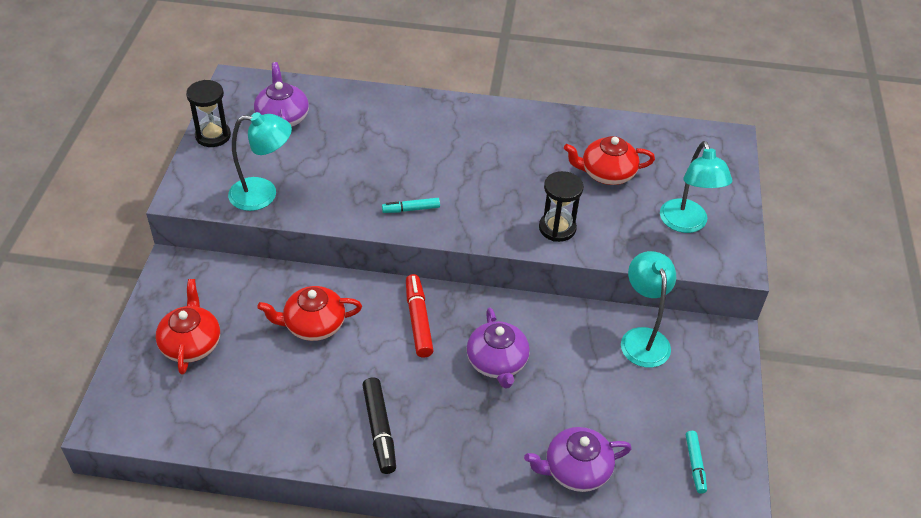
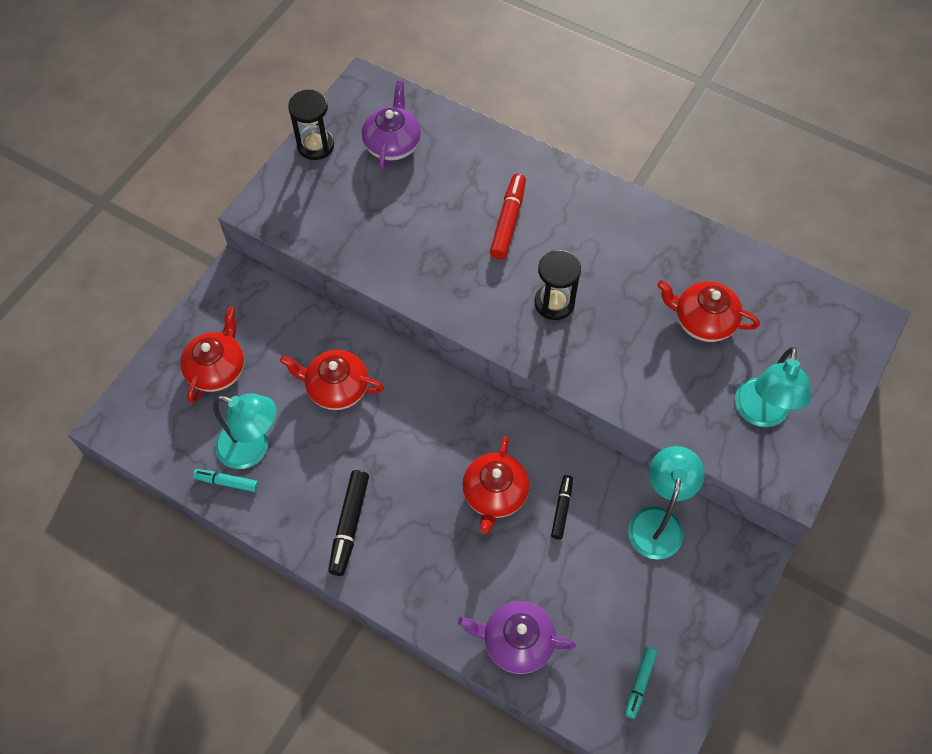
camera: 25 degrees right, 15 degrees up
turquoise lamp [228,112,292,211] -> turquoise lamp moved to [213,393,276,469]
turquoise marker [382,198,440,213] -> turquoise marker moved to [193,469,258,492]
red marker [406,274,434,358] -> red marker moved to [490,174,526,260]
purple teapot [467,308,530,389] -> red teapot [462,436,529,534]
black hourglass [539,171,583,242] -> black hourglass moved to [535,250,581,320]
none -> black marker [551,475,573,539]

